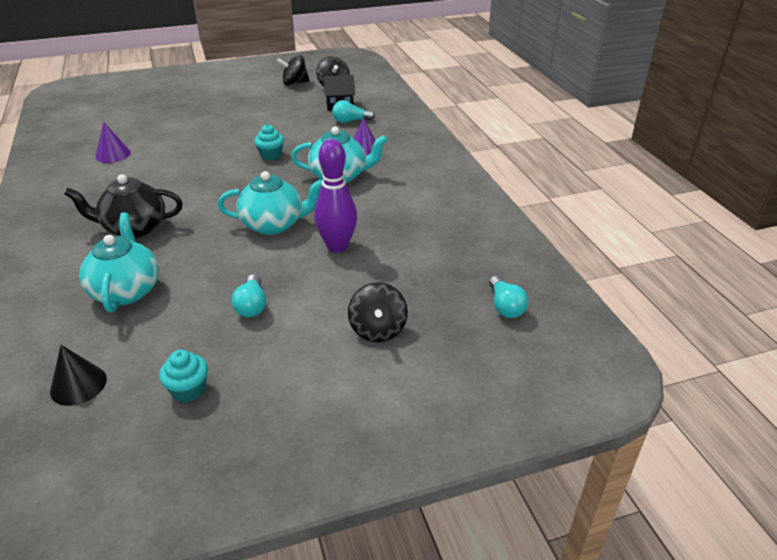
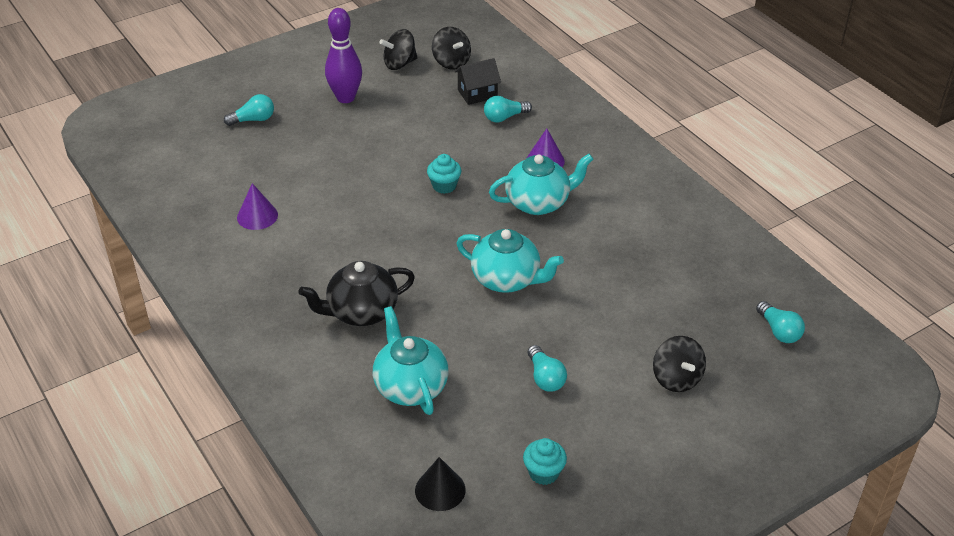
camera: 15 degrees left, 5 degrees up
turquoise teapot [218,171,322,235] -> turquoise teapot turned 45 degrees clockwise [456,229,564,293]
purple bowling pin [314,139,357,253] -> purple bowling pin moved to [325,8,362,103]
none -> turquoise light bulb [224,94,274,126]

